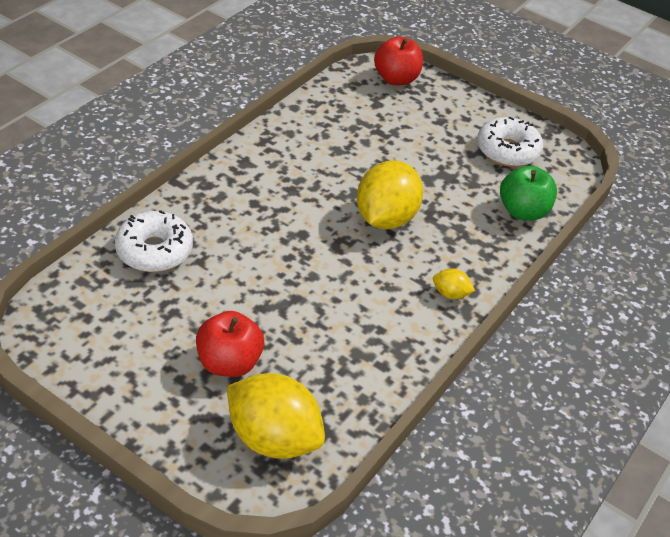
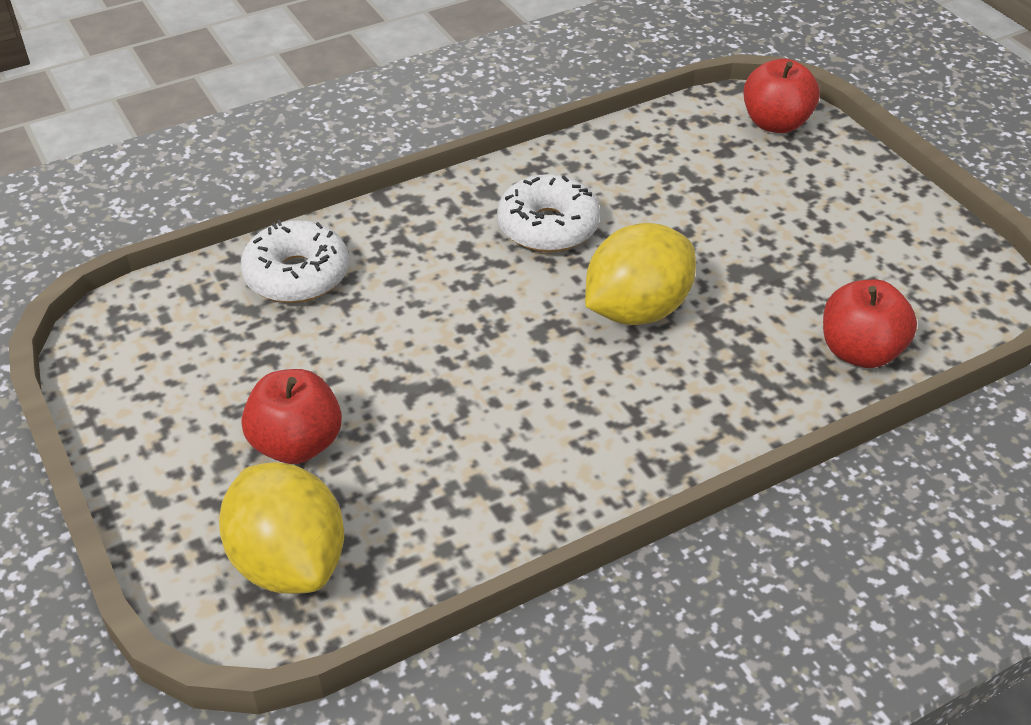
camera: 30 degrees right, 0 degrees up
yellow lemon [433,268,475,299] -> none
white donut [477,117,543,167] -> white donut moved to [497,174,600,252]
green apple [500,166,557,220] -> red apple [823,279,917,368]

